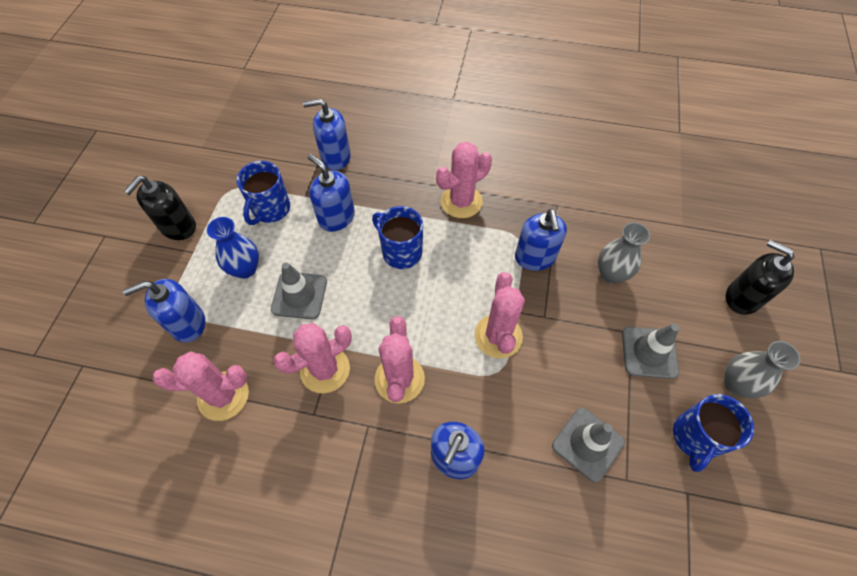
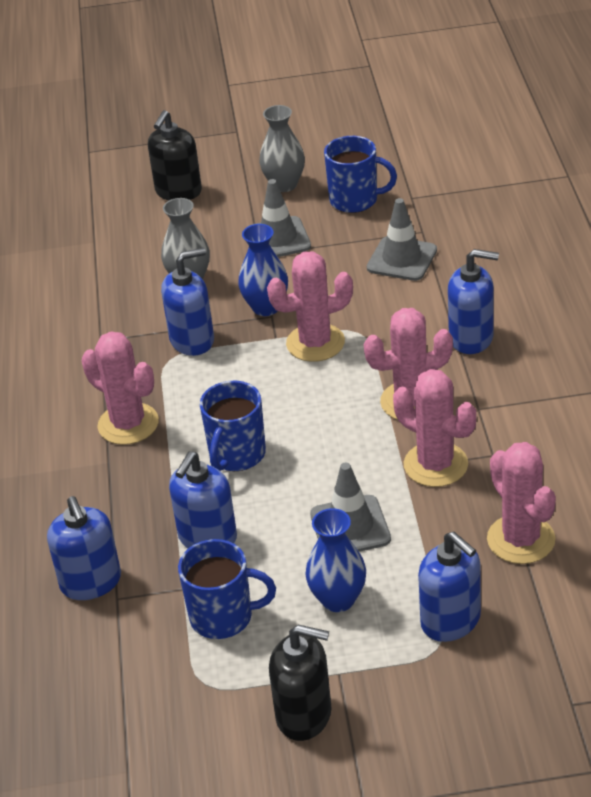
camera: 105 degrees left, 20 degrees down
none -> blue vase [238,224,288,316]

